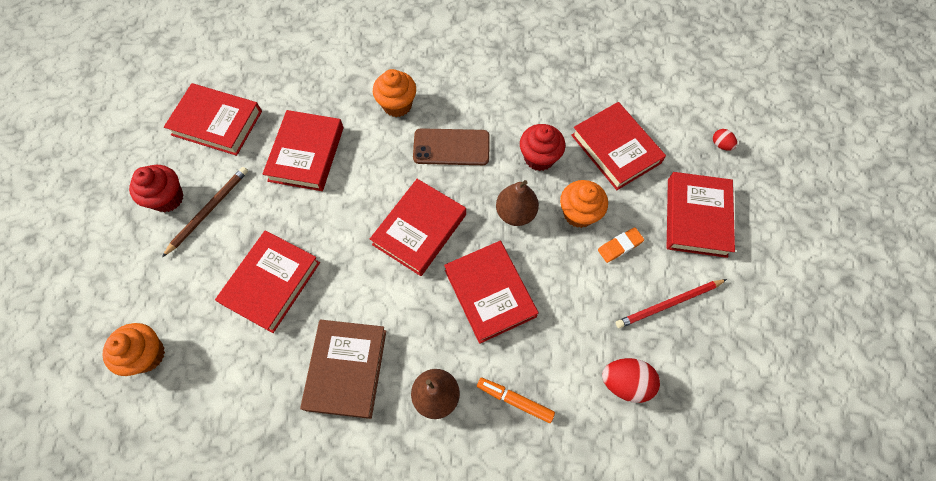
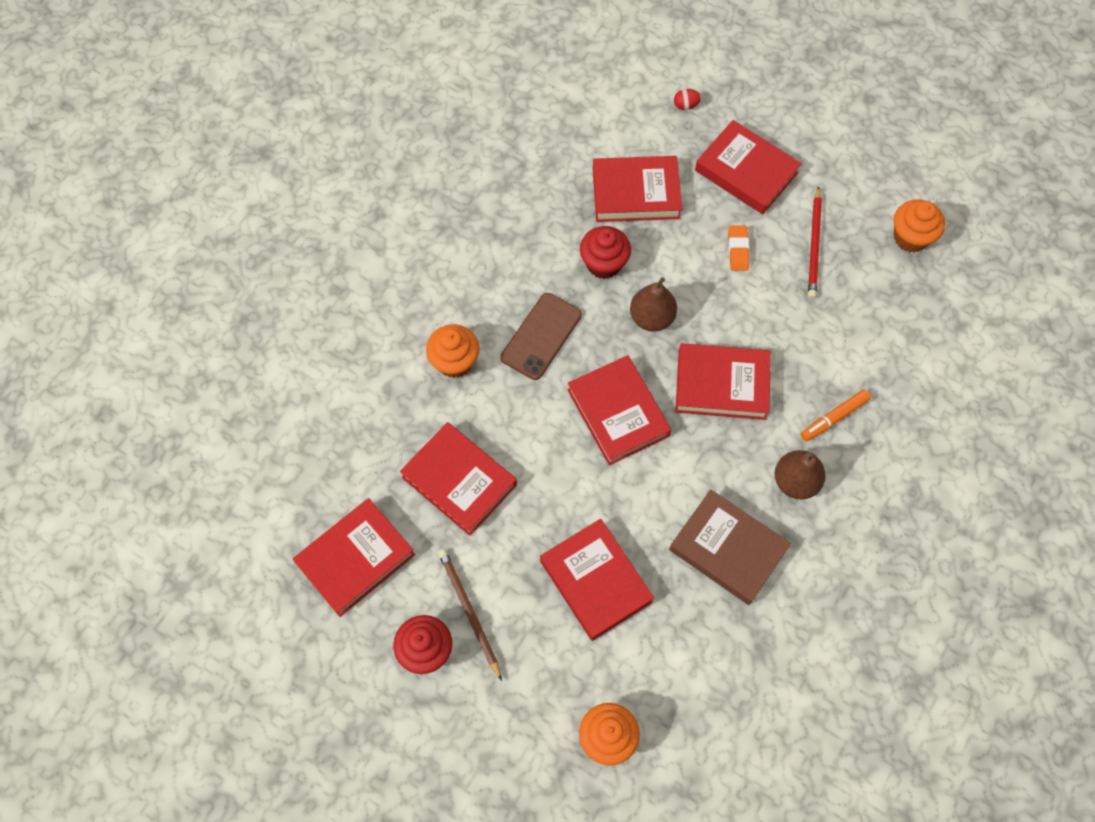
camera: 60 degrees left, 0 degrees up
orange cupcake [560,180,608,228] -> orange cupcake moved to [894,200,945,252]
red egg [602,358,660,403] -> none

